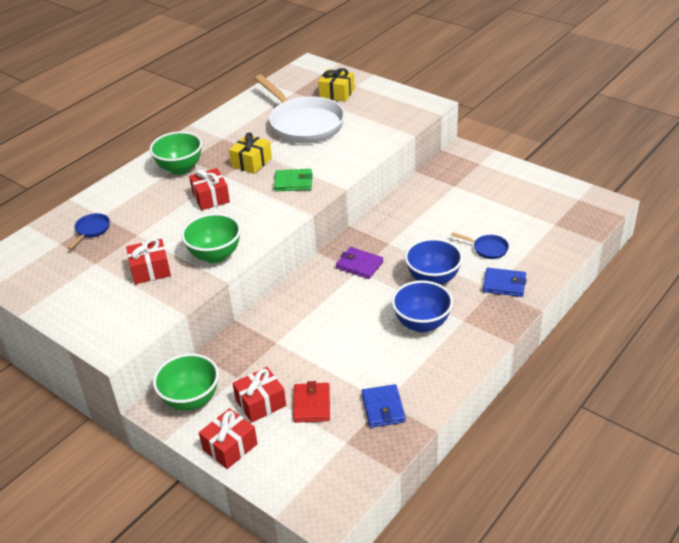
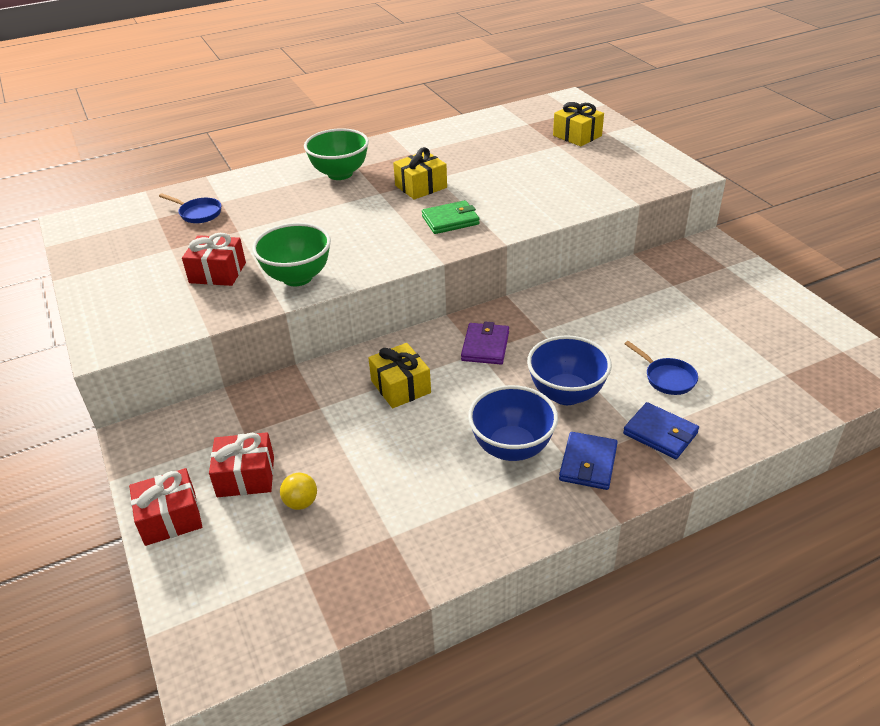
camera: 25 degrees right, 0 degrees up
blue pan [67,213,110,249] -> blue pan turned 75 degrees clockwise [159,193,221,223]
green bowl [153,353,219,411] -> none
red gift [189,168,230,210] -> none
white pan [255,75,345,143] -> none
green wallet [274,169,313,191] -> green wallet turned 45 degrees counterclockwise [422,200,480,234]
red wallet [293,381,330,423] -> yellow ball [280,472,317,510]
purple wallet [336,247,383,279] -> purple wallet turned 45 degrees clockwise [461,321,509,364]
blue wallet [362,384,406,428] -> blue wallet moved to [559,432,618,490]
none -> yellow gift [368,343,431,408]

